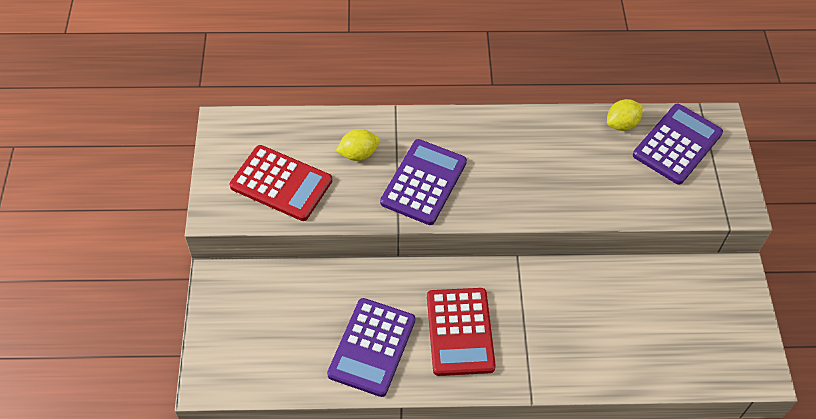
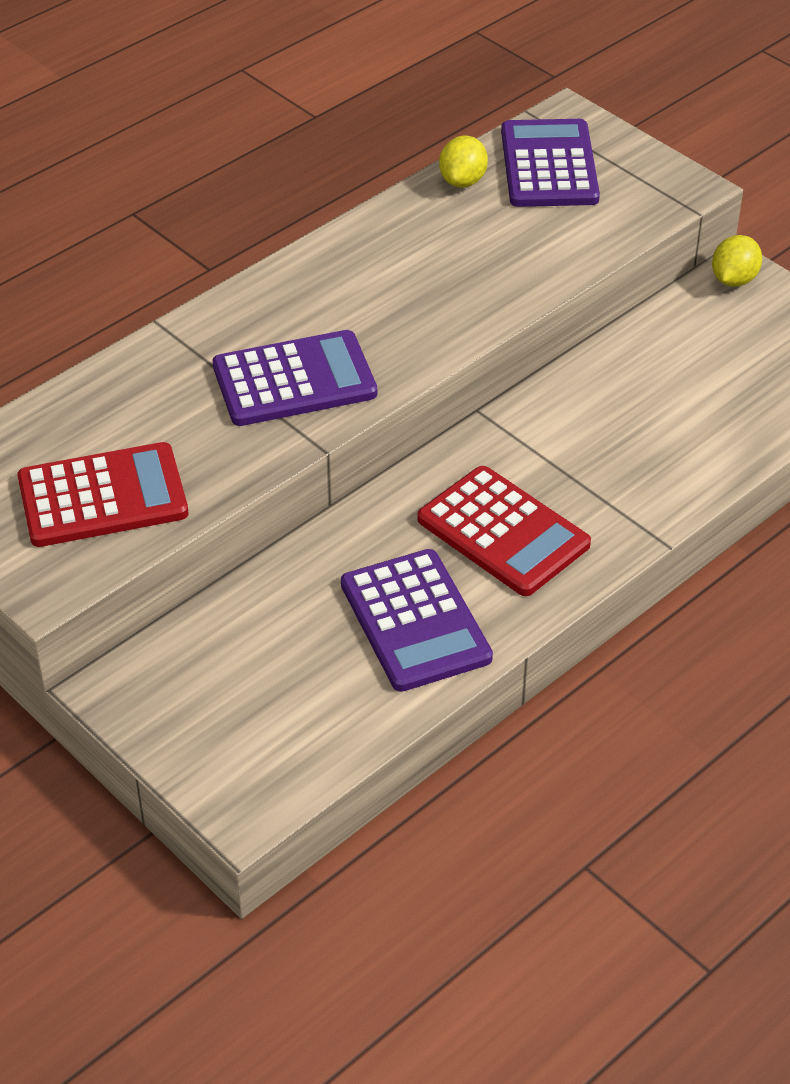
camera: 40 degrees left, 10 degrees down
yellow lemon [336,129,379,161] -> yellow lemon moved to [712,235,762,287]
purple calculator [380,139,467,225] -> purple calculator turned 90 degrees clockwise [213,330,377,426]

